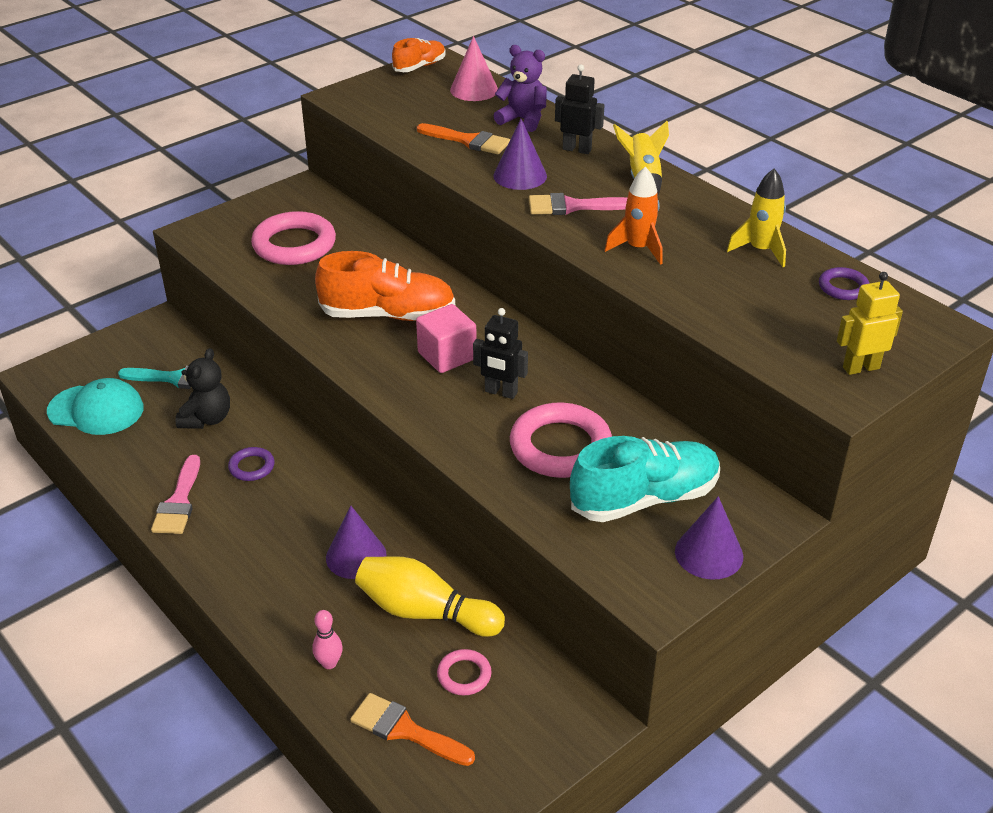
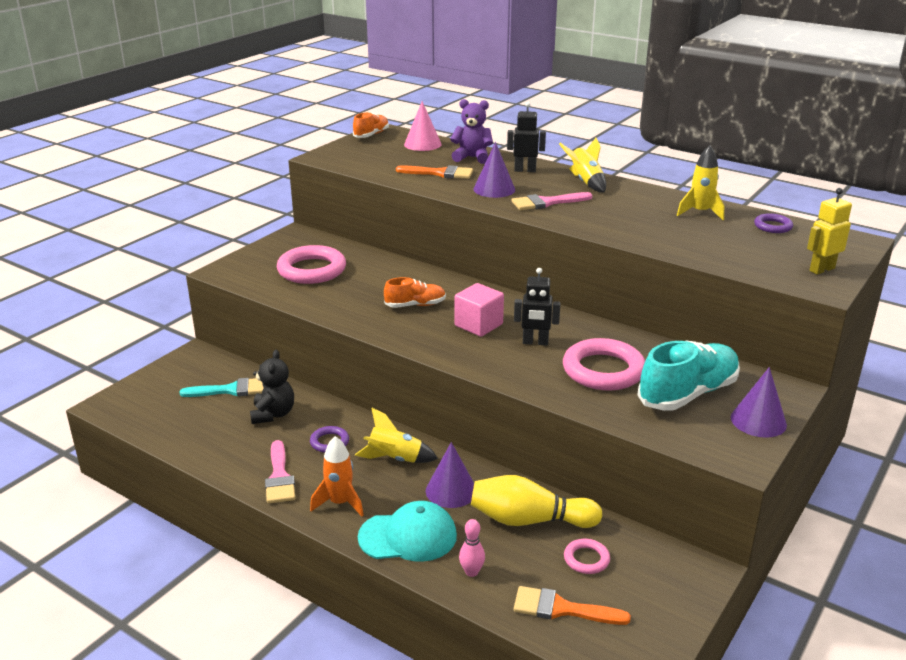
camera: 15 degrees left, 10 degrees down
turquoise cap [47,378,144,435] -> turquoise cap moved to [358,501,457,562]
orange shoe [315,251,455,321] -> orange shoe [384,277,446,308], size x0.56
orange rocket [604,167,663,265] -> orange rocket moved to [310,436,364,516]
none -> yellow rocket [355,408,438,463]

